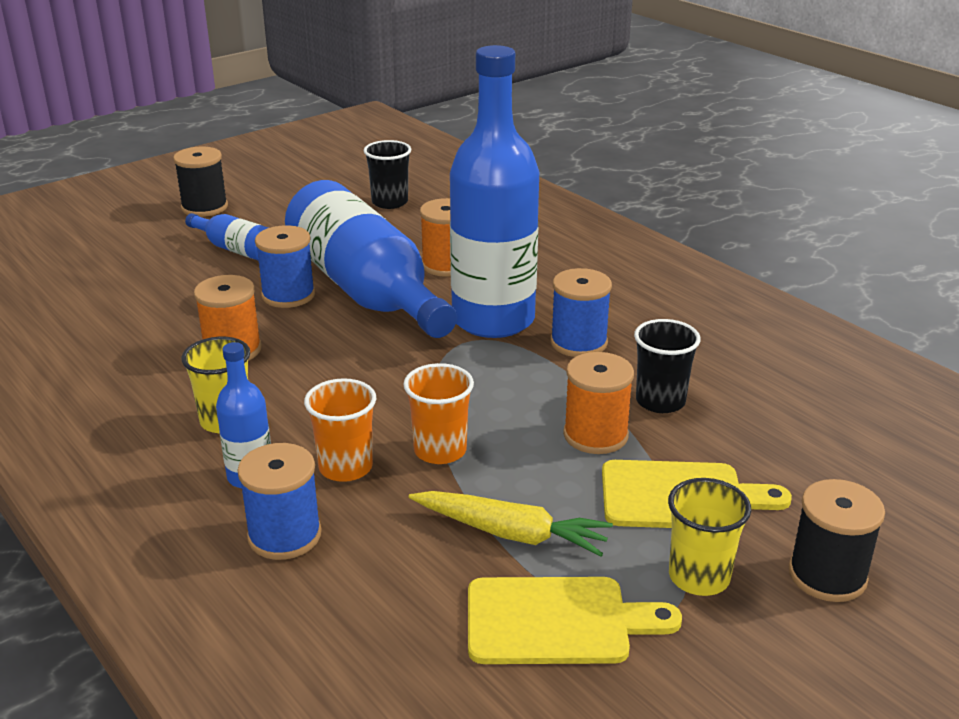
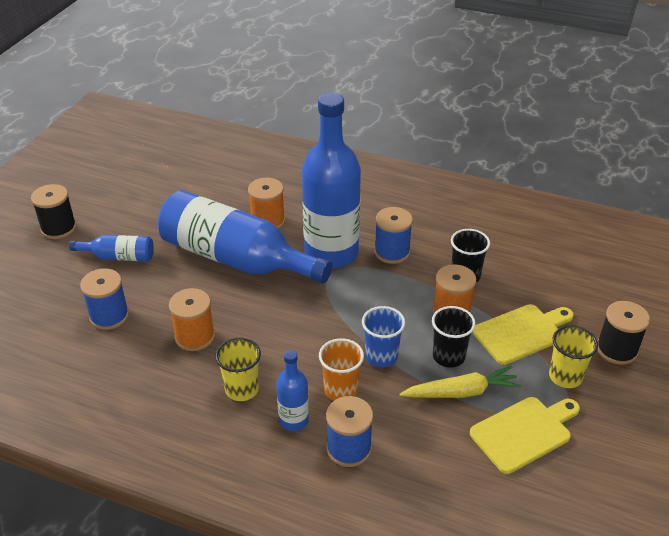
camera: 30 degrees left, 10 degrees up
blue spool [255,225,315,308] -> blue spool moved to [80,268,129,330]
black cup [364,140,411,209] -> black cup moved to [432,306,476,368]
orange cup [403,363,474,464] -> blue cup [362,306,405,368]

